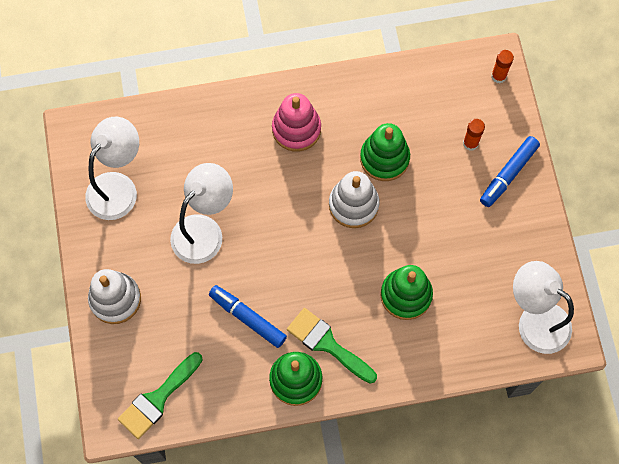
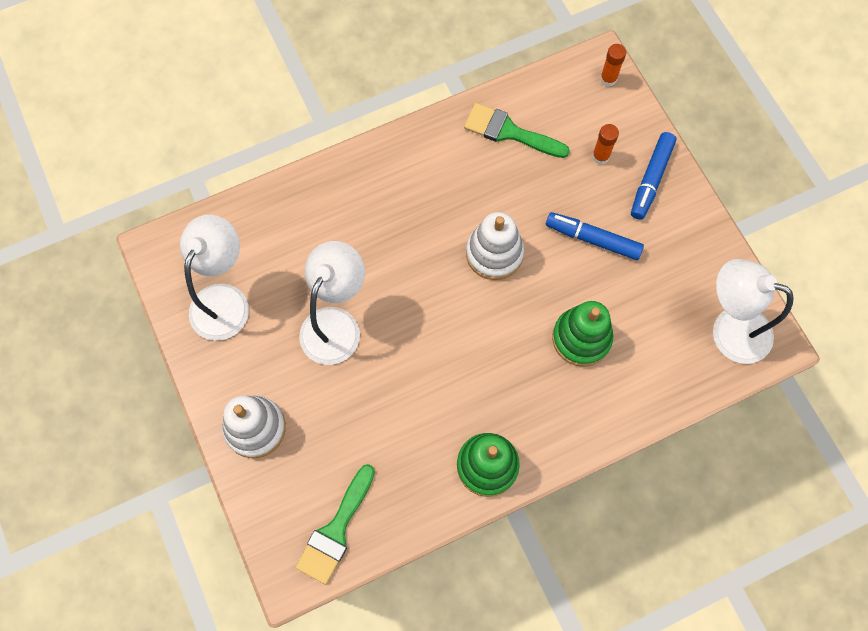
camera: 15 degrees left, 0 degrees up
blue marker [209,285,287,348] -> blue marker moved to [546,212,644,260]
pink stacking toy [272,93,321,152] -> none
green brush [287,308,377,384] -> green brush moved to [464,103,570,158]
green stacking toy [360,123,410,181] -> none

